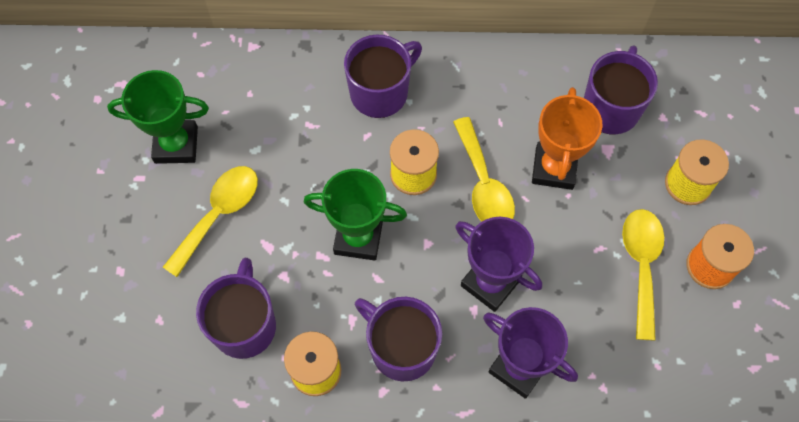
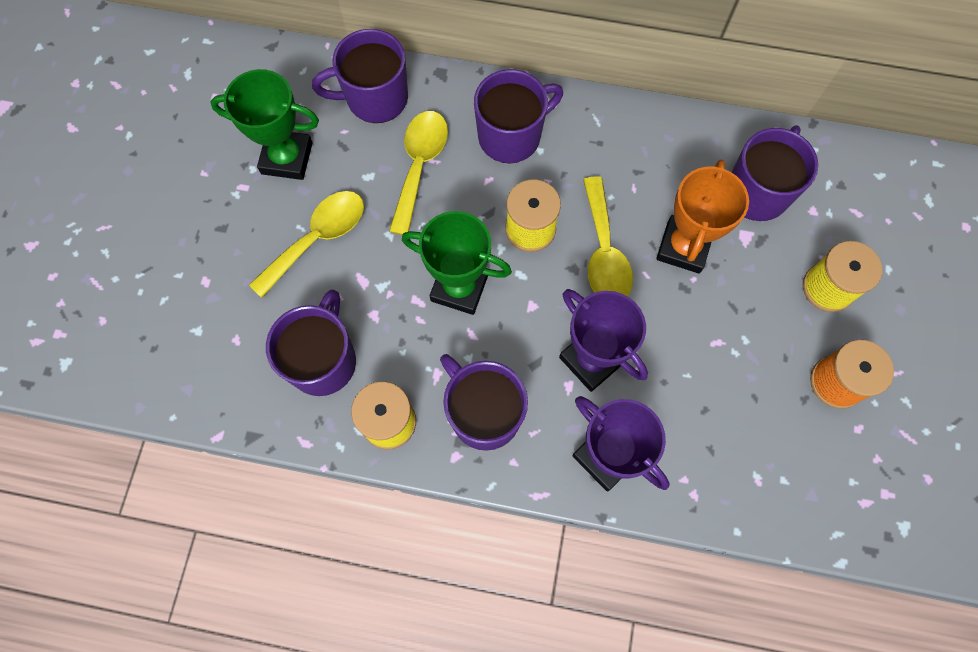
camera: 10 degrees right, 5 degrees up
yellow spoon [622,209,664,340] -> yellow spoon moved to [389,111,448,235]
none -> purple mug [312,29,408,123]

